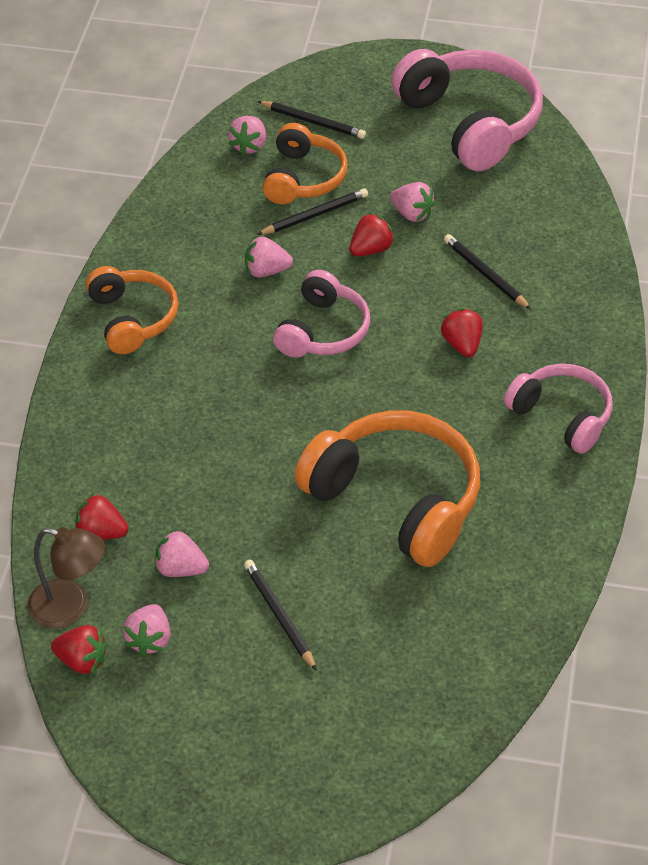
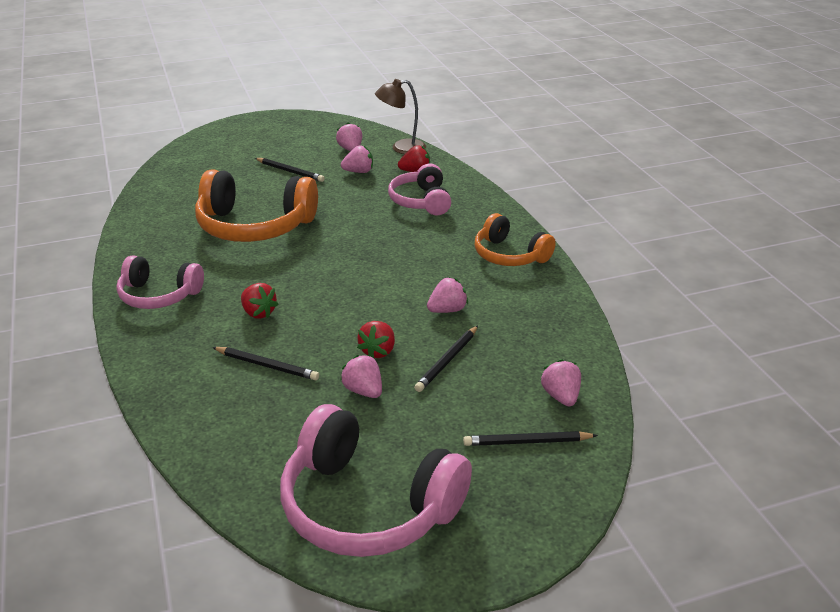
camera: 150 degrees right, 15 degrees down
red strawberry [51,625,107,674] -> none
orange headphones [263,123,348,204] -> none
pink headphones [273,270,370,358] -> pink headphones moved to [388,164,451,215]
pink strawberry [390,182,436,222] -> pink strawberry turned 45 degrees clockwise [340,355,382,398]

